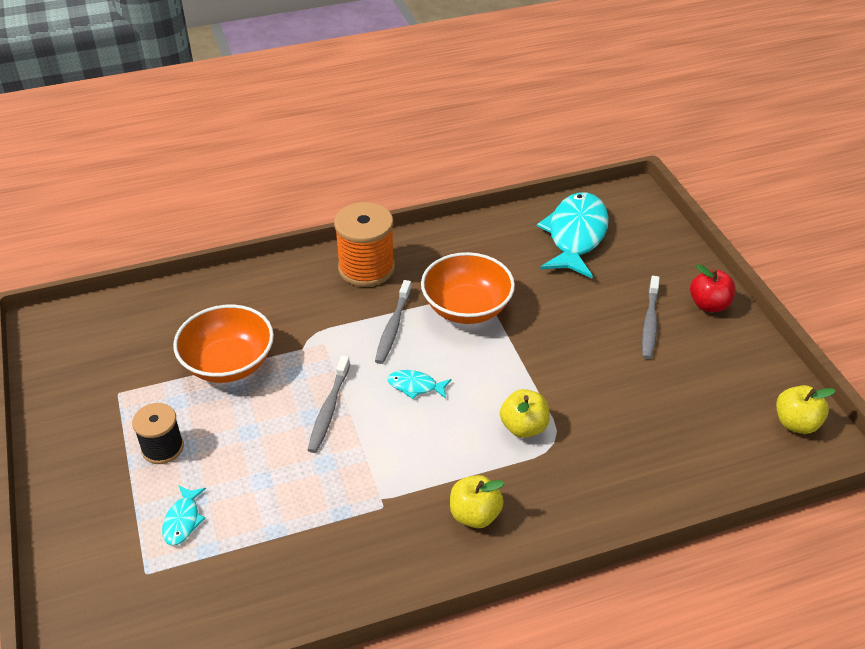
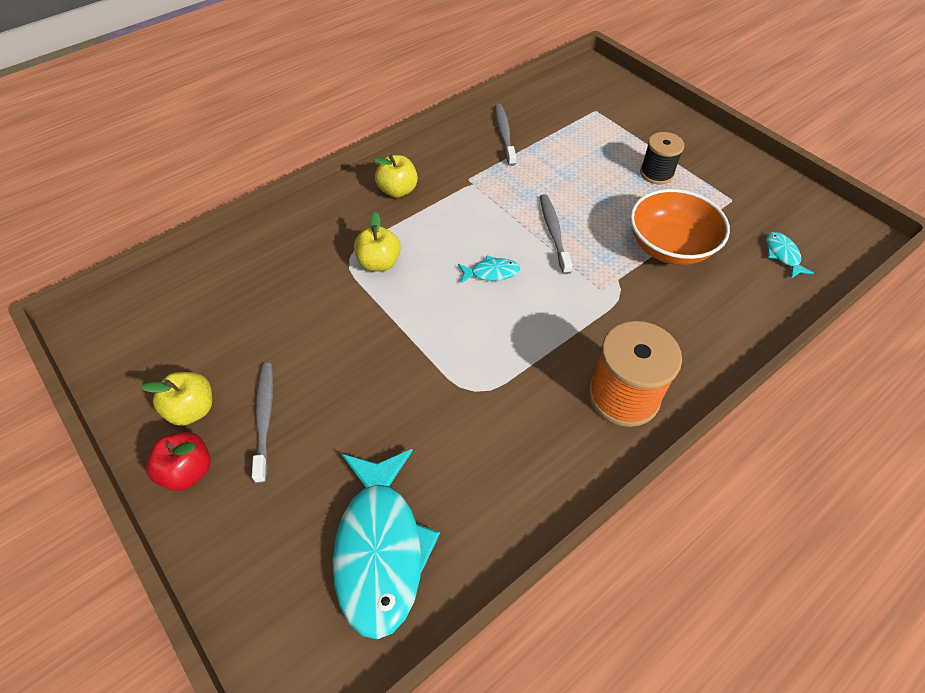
camera: 160 degrees right, 10 degrees up
turquoise fish [162,485,206,545] -> turquoise fish moved to [766,232,814,278]
grey toothbrush [375,280,412,364] -> grey toothbrush moved to [495,104,516,166]
orange bowl [421,252,515,324] -> none
yellow apple [776,385,836,434] -> yellow apple moved to [141,372,212,426]

